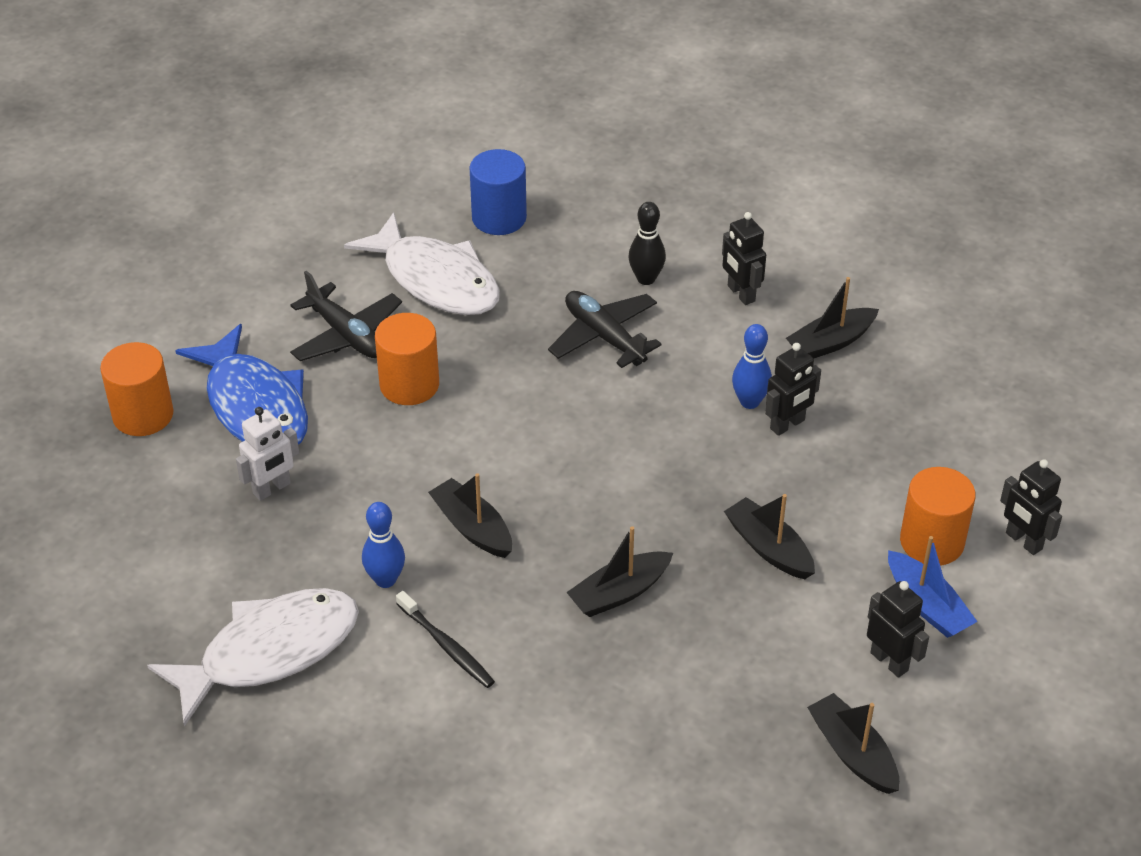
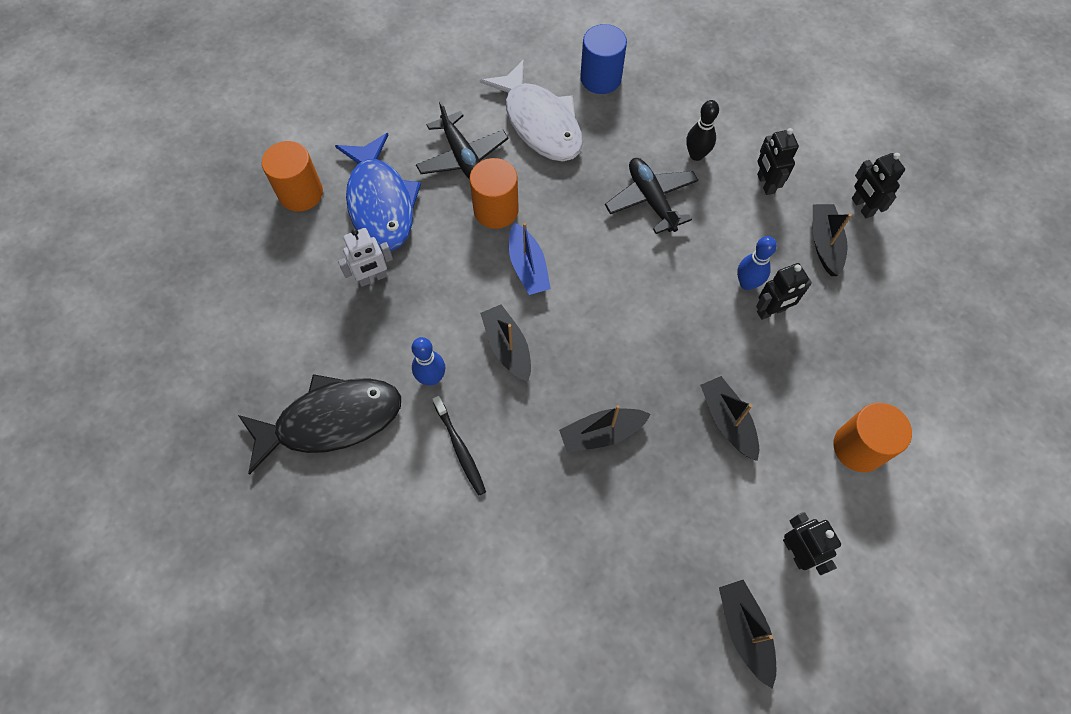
camera: 15 degrees right, 20 degrees up
white fish [147,588,359,727] -> black fish [238,374,401,475]
black boat [786,277,879,359] -> black boat turned 105 degrees clockwise [813,204,852,276]
blue boat [888,536,978,638] -> blue boat moved to [509,222,551,295]
black robot [1000,459,1062,555] -> black robot moved to [852,153,905,219]

